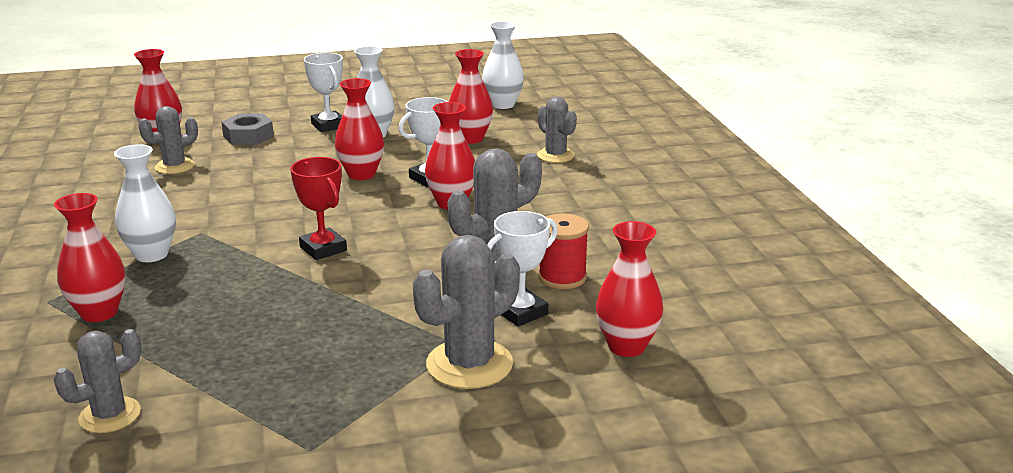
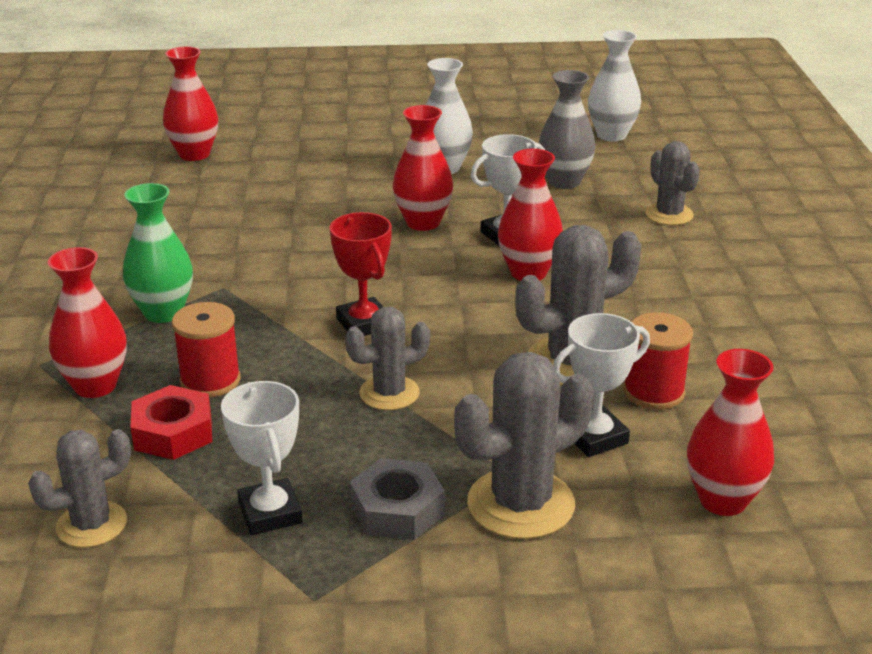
camera: 10 degrees right, 5 degrees up
white vase [114,144,176,262] -> green vase [123,183,193,323]
grey cactus [138,106,198,174] -> grey cactus moved to [345,307,430,410]
grey nut [221,113,274,145] -> grey nut moved to [350,458,445,540]
white trophy [304,53,343,132] -> white trophy moved to [221,381,302,535]
red vase [449,49,493,144] -> grey vase [539,70,595,189]
none -> red nut [130,385,212,460]
none -> red spool [172,302,241,398]

